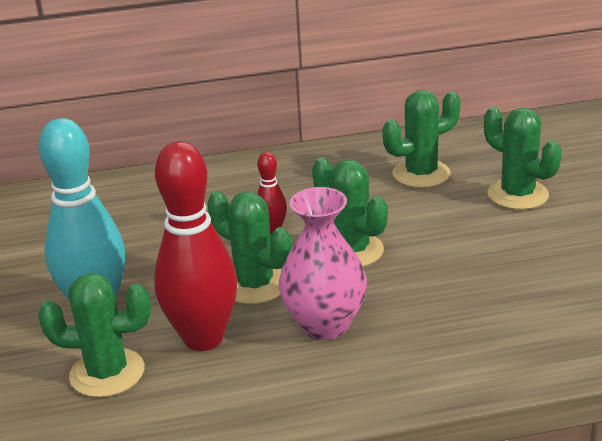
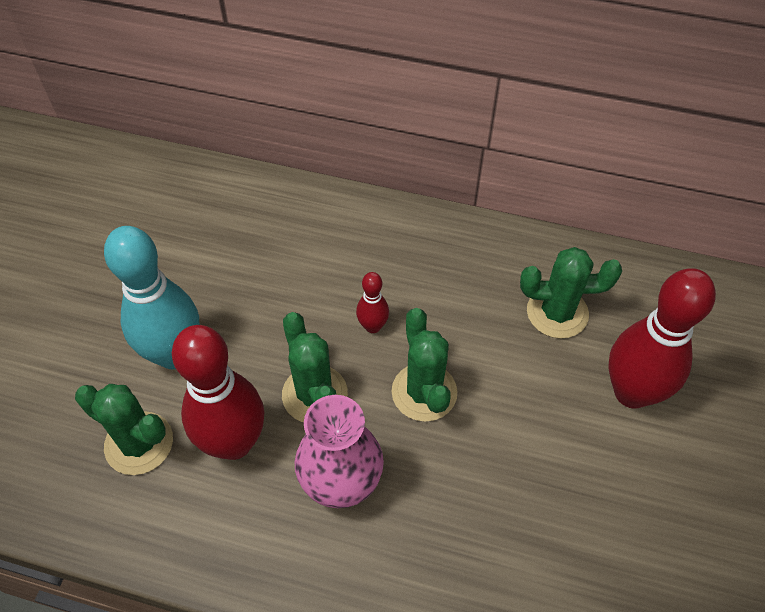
camera: 25 degrees right, 25 degrees up
green cactus [484,107,562,210] -> red bowling pin [608,268,716,409]

